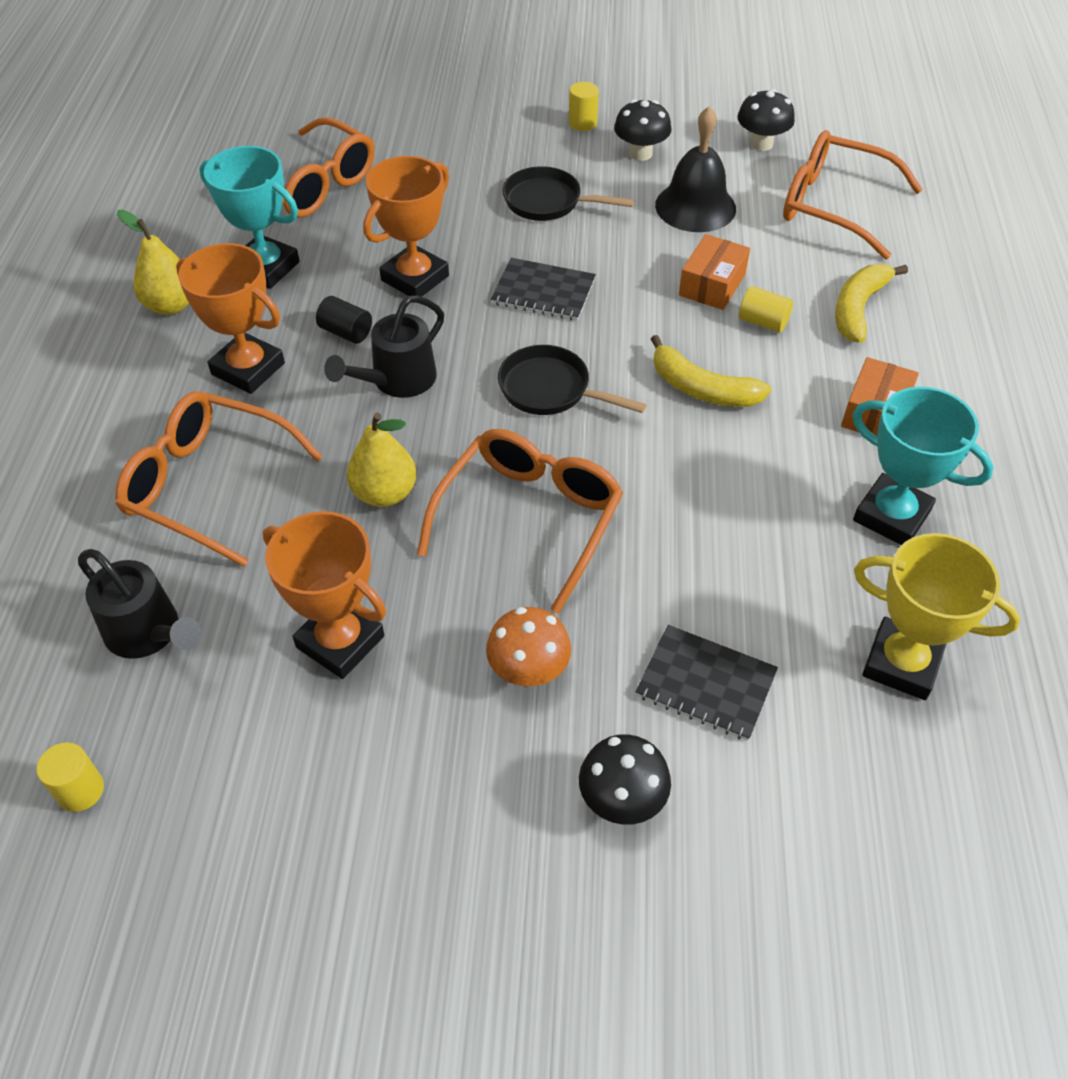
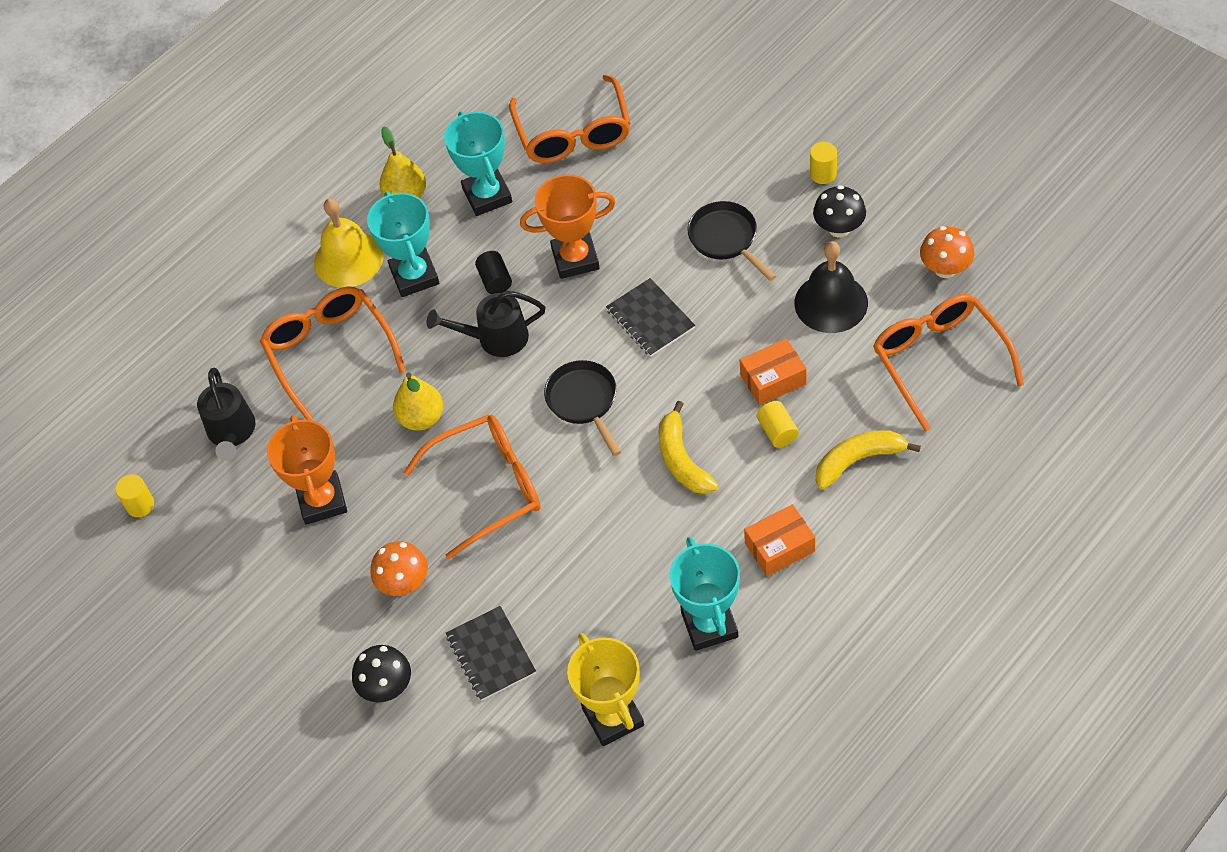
camera: 45 degrees right, 5 degrees up
orange trophy [176,243,285,394] -> turquoise trophy [367,191,439,297]
black mushroom [737,89,795,151] -> orange mushroom [920,226,974,278]
none -> yellow bell [314,198,384,288]

